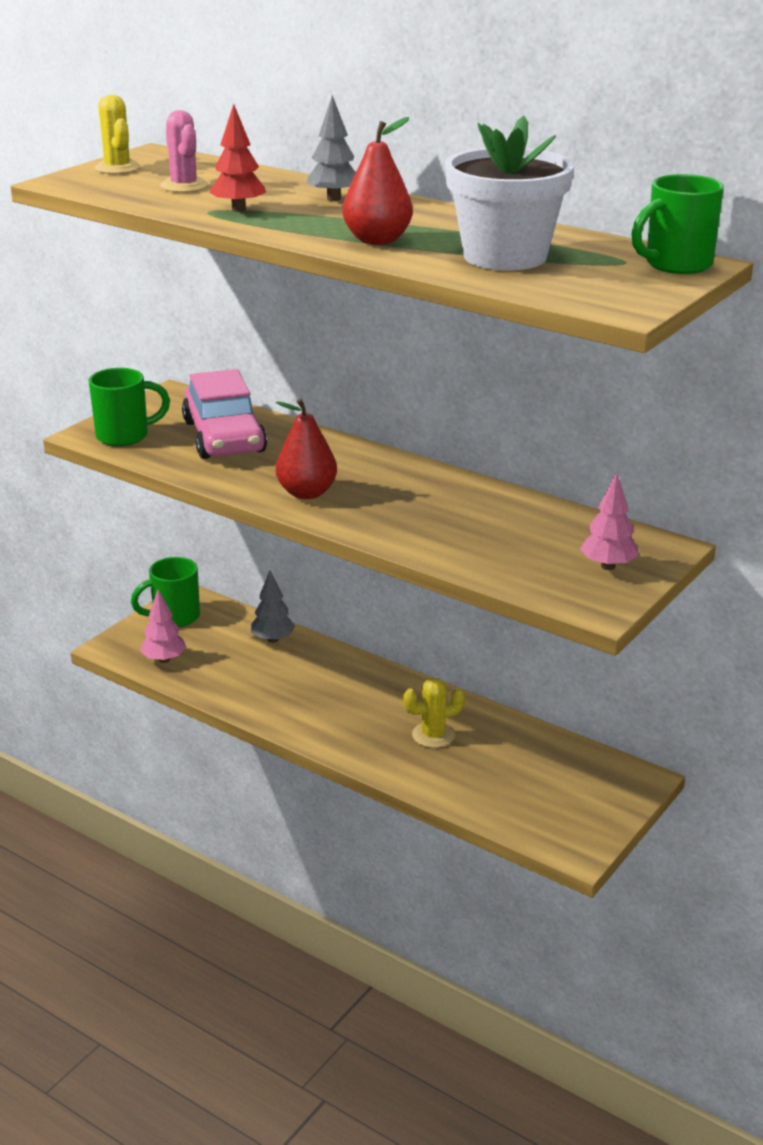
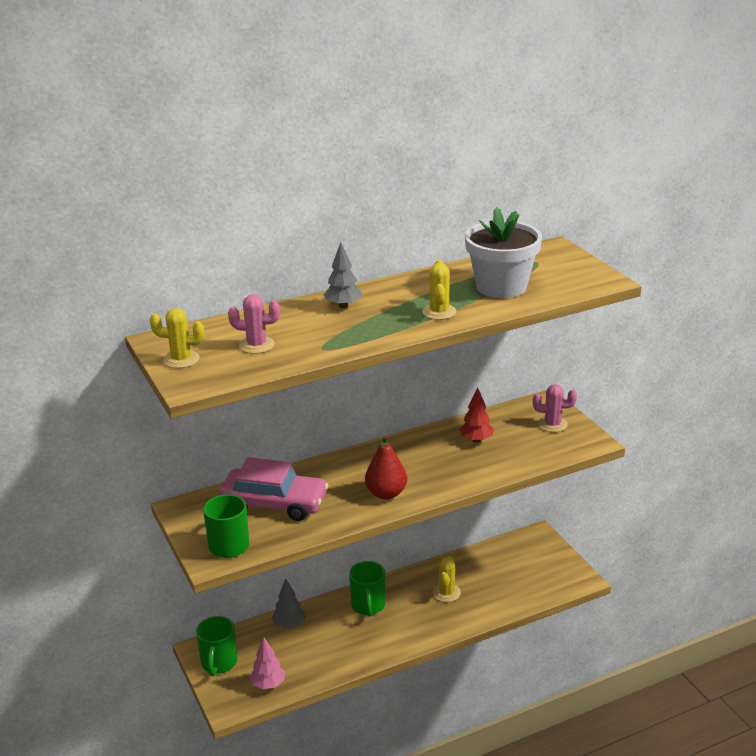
camera: 60 degrees left, 0 degrees up
red tree [209,104,266,212] -> red tree moved to [459,387,494,443]
red pear [342,117,413,245] -> yellow cactus [422,260,456,320]
pink tree [580,472,639,570] -> pink cactus [533,384,577,432]
green mug [631,174,724,274] -> green mug moved to [349,561,385,617]

